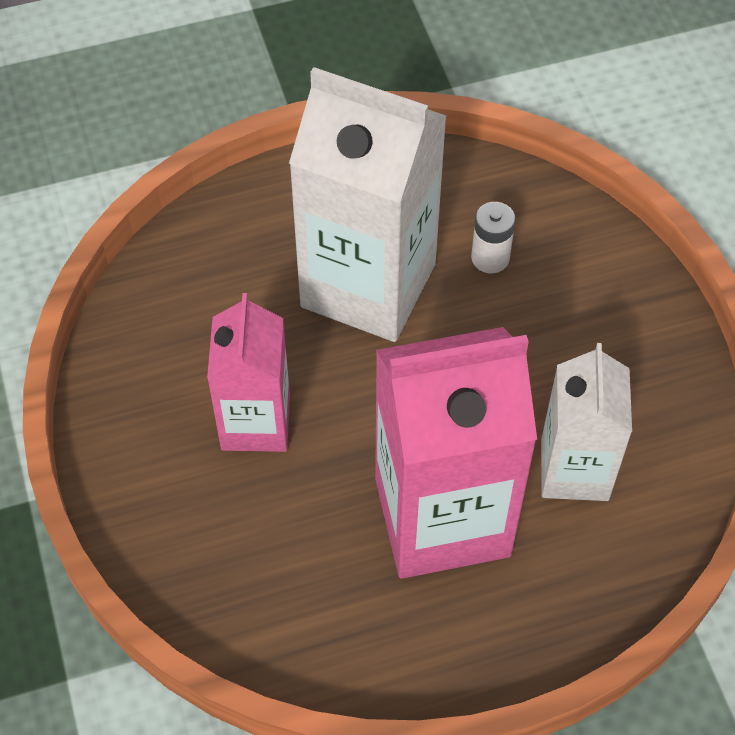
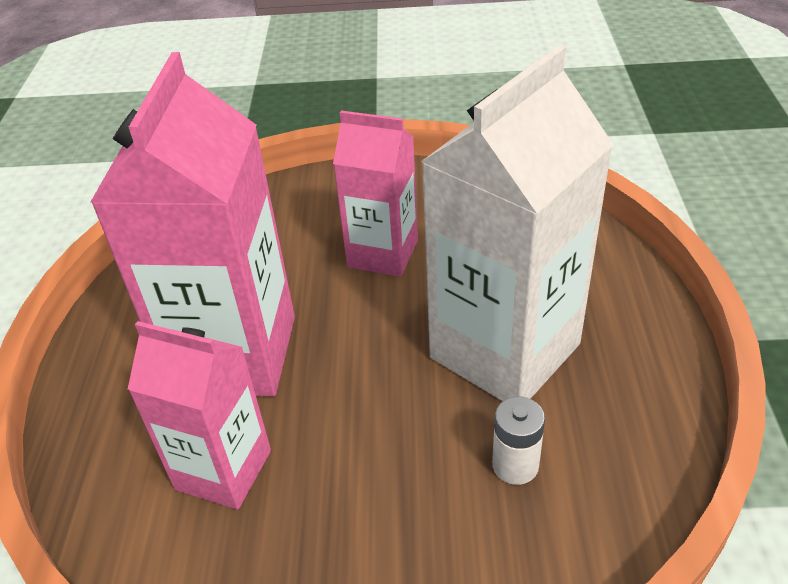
camera: 110 degrees right, 15 degrees down
white carton [541,343,632,501] -> pink carton [128,321,271,510]

